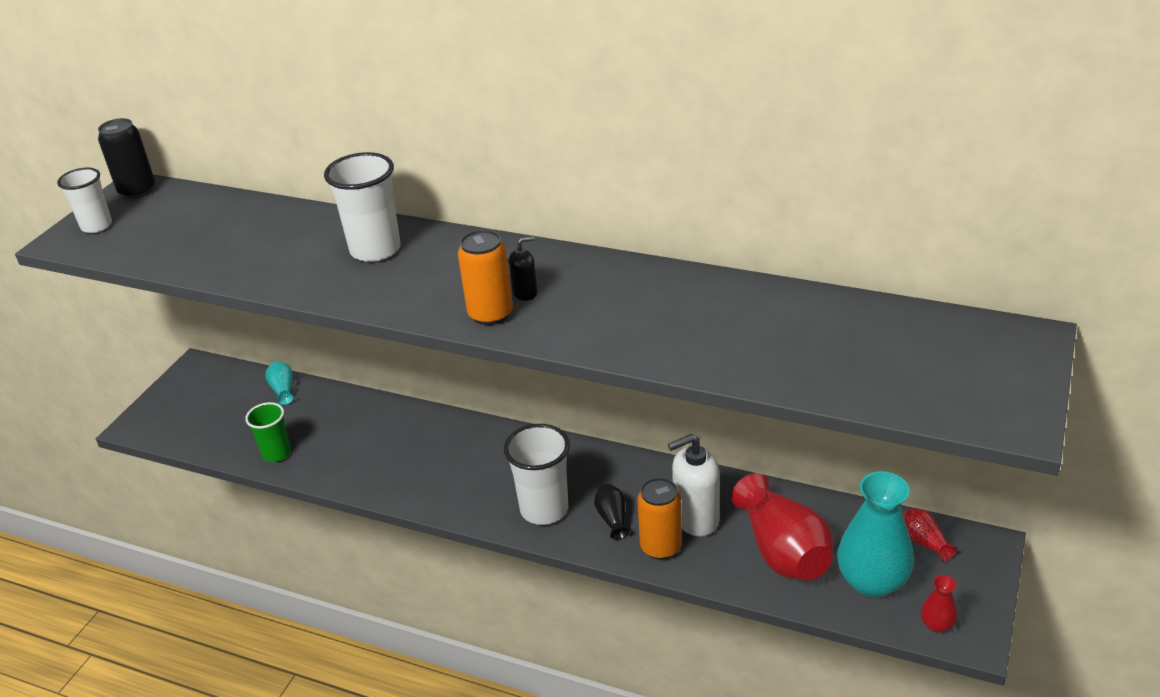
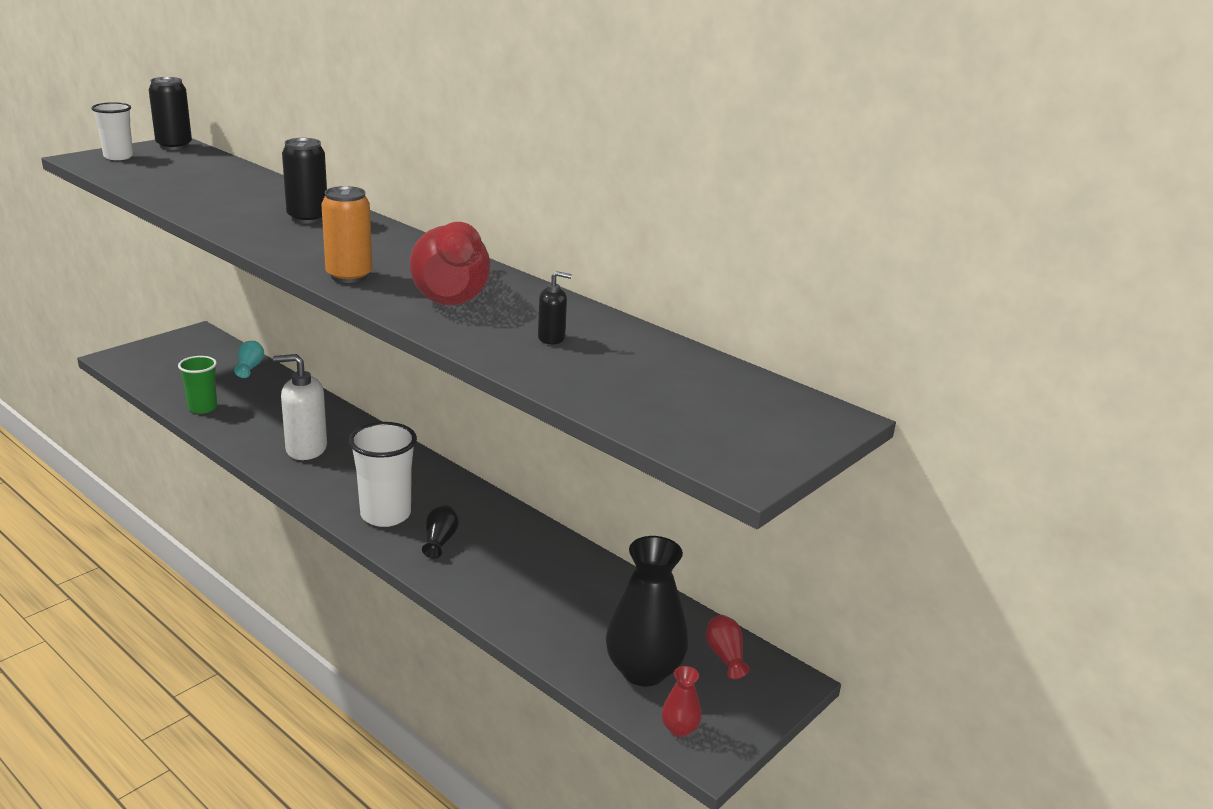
camera: 15 degrees right, 10 degrees down
white cup [324,152,400,262] -> black can [282,138,327,223]
black soap dispenser [509,236,538,301] -> black soap dispenser moved to [538,271,572,344]
orange can [637,477,682,560] -> none
white soap dispenser [668,434,720,536] -> white soap dispenser moved to [273,354,327,460]
red vase [731,473,833,580] -> red vase moved to [410,222,490,306]
turquoise vase [837,471,914,598] -> black vase [606,536,688,686]

